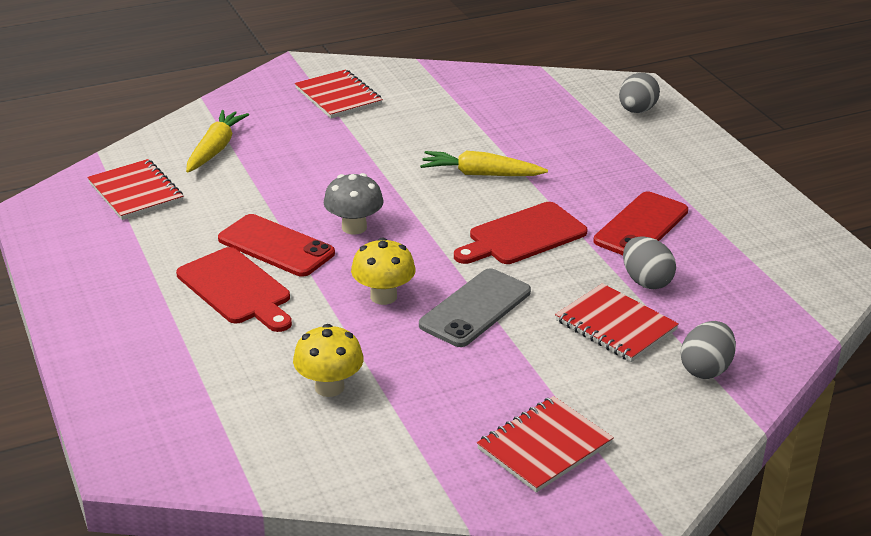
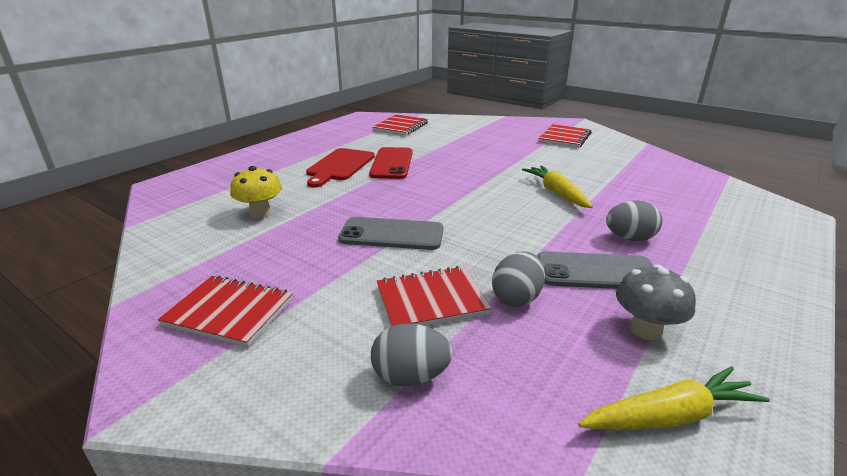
camera: 60 degrees right, 5 degrees down
yellow carrot [186,110,249,173] -> yellow carrot moved to [578,366,770,430]
grey mushroom [324,173,383,235] -> grey mushroom moved to [616,265,696,340]
yellow mushroom [351,237,415,305] -> none
red cutting board [454,202,588,264] -> none
red notebook [555,283,679,362] -> red notebook turned 60 degrees clockwise [377,266,492,326]
red phone [593,192,688,255] -> grey phone [537,251,653,289]
grey egg [619,73,660,113] -> grey egg moved to [606,200,662,241]

